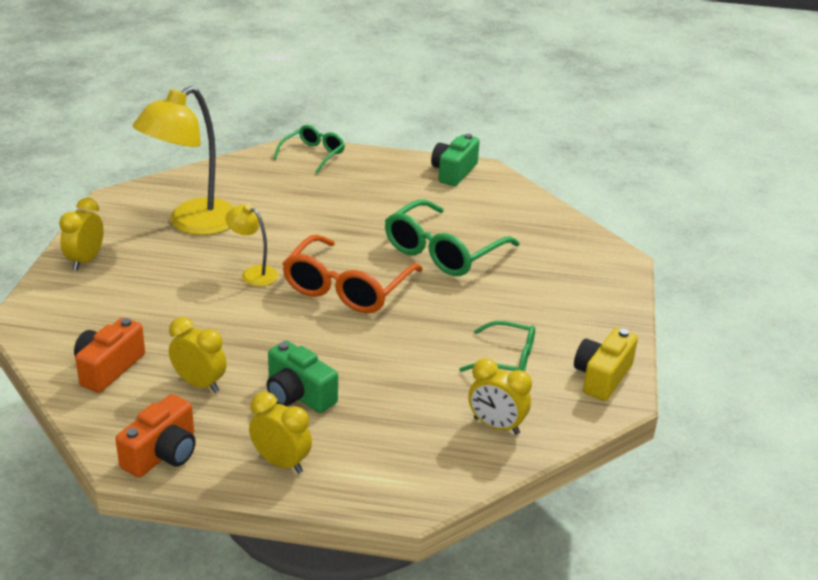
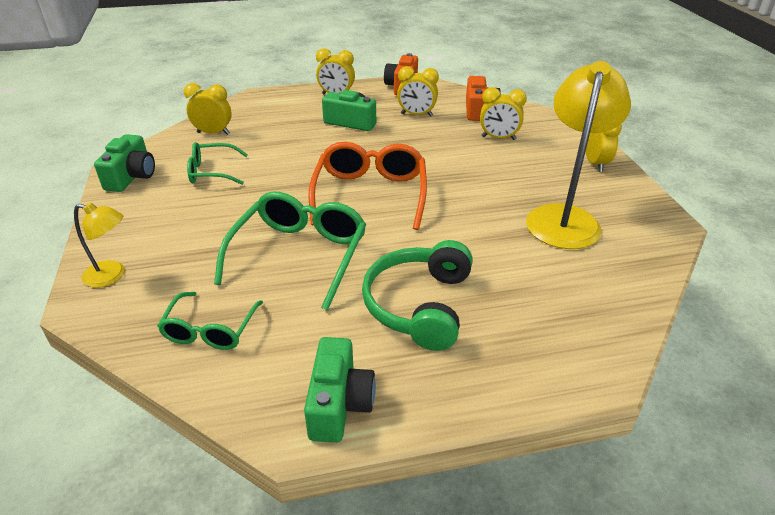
camera: 160 degrees right, 5 degrees up
yellow lamp [226,204,278,286] -> yellow lamp moved to [74,203,125,288]
green glasses [273,125,345,174] -> green glasses moved to [157,292,263,350]
yellow camera [574,328,638,401] -> green camera [94,134,155,192]
none -> green headphones [362,240,473,351]
none -> yellow clock [480,87,527,140]

